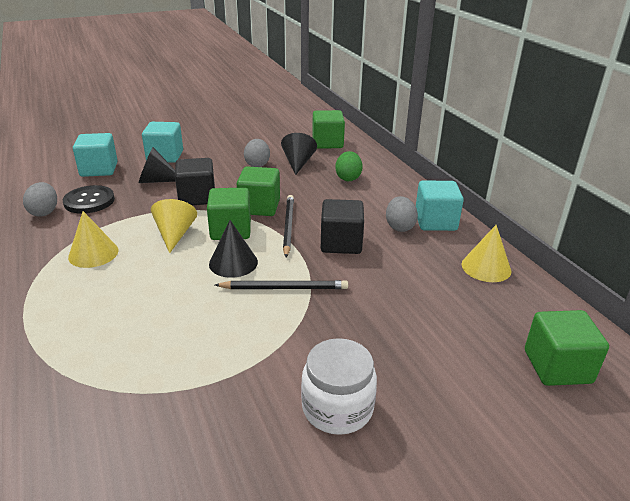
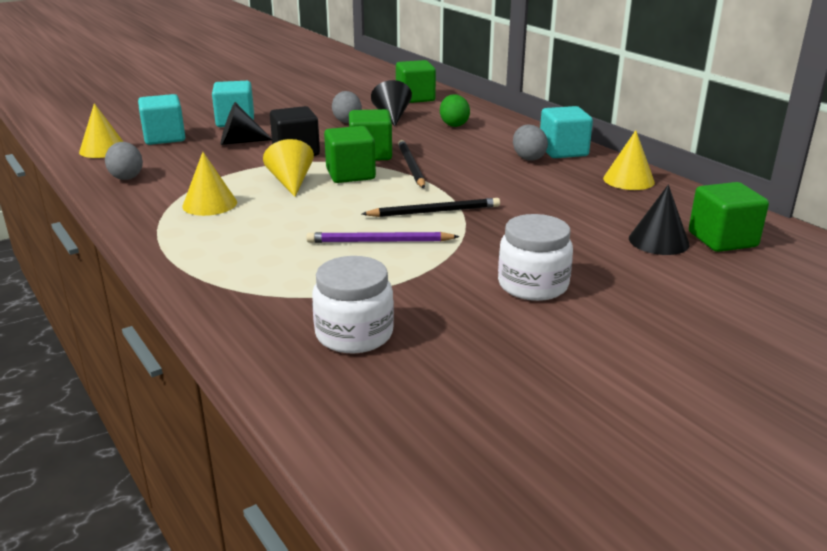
camera: 10 degrees left, 5 degrees down
black button [63,185,115,214] -> none
black cone [209,220,258,278] -> black cone moved to [629,185,690,255]
black cube [321,199,364,254] -> none
none -> yellow cone [79,103,123,158]
none -> purple pencil [306,232,460,243]
none -> white jar [312,256,394,353]

